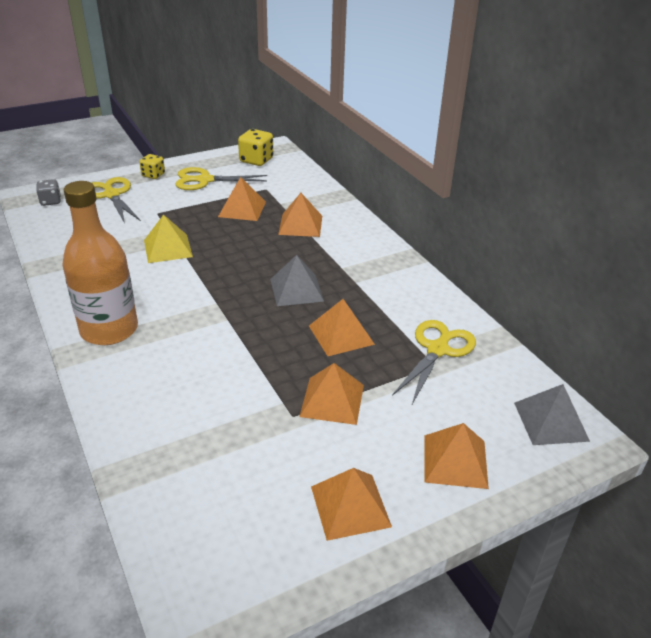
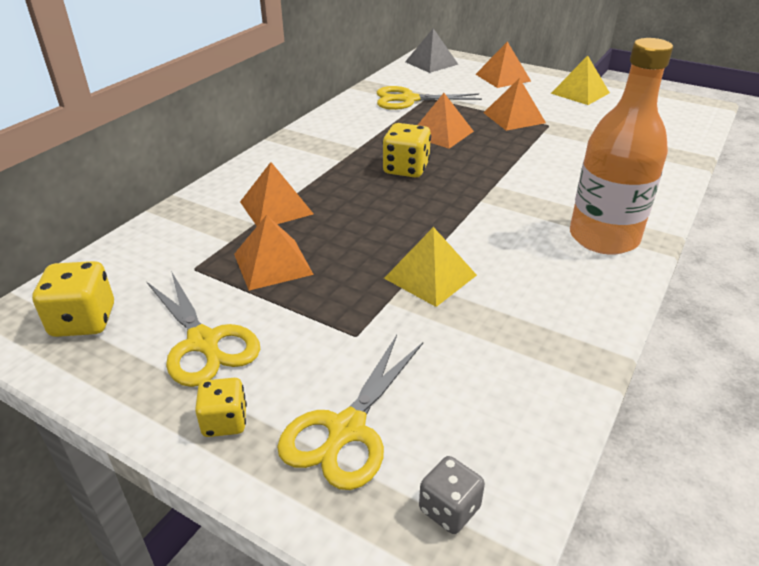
camera: 120 degrees left, 0 degrees up
grey pyramid [270,255,324,306] -> yellow dice [382,123,431,177]
orange pyramid [311,468,392,541] -> yellow pyramid [551,56,610,105]

